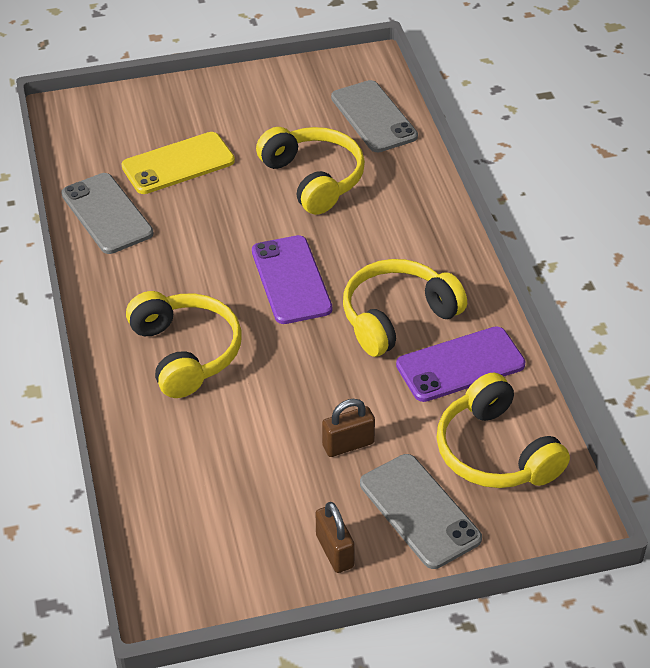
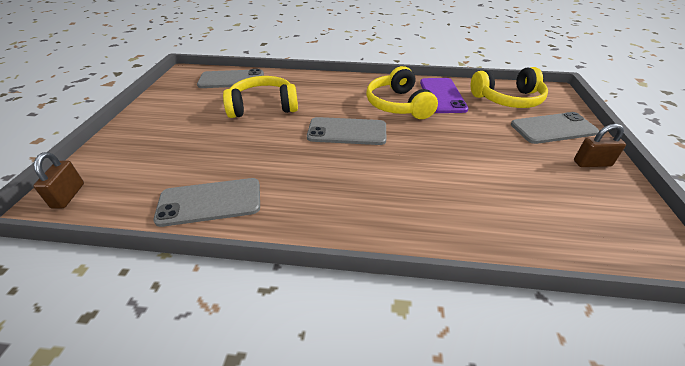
camera: 70 degrees left, 5 degrees down
yellow phone [121,132,235,194] -> none
yellow headphones [126,291,242,398] -> none
purple phone [252,235,332,324] -> grey phone [307,117,386,145]
brown padlock [322,399,375,457] -> brown padlock moved to [33,152,84,209]

